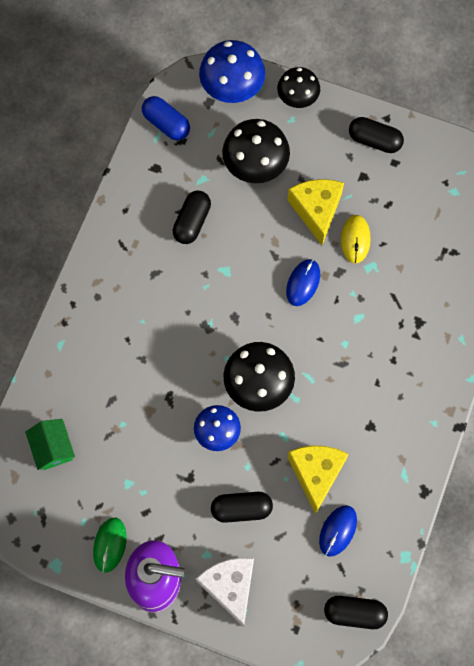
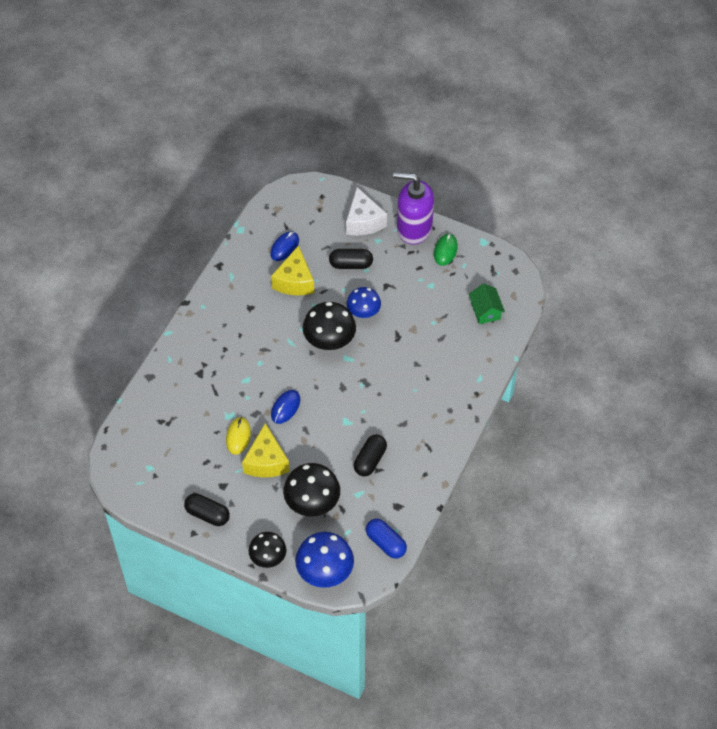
camera: 175 degrees left, 15 degrees down
black capsule [324,596,388,629] -> none

